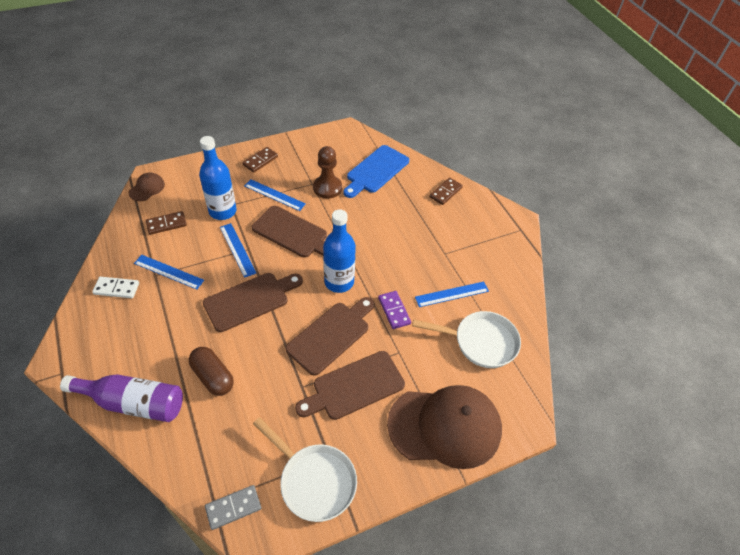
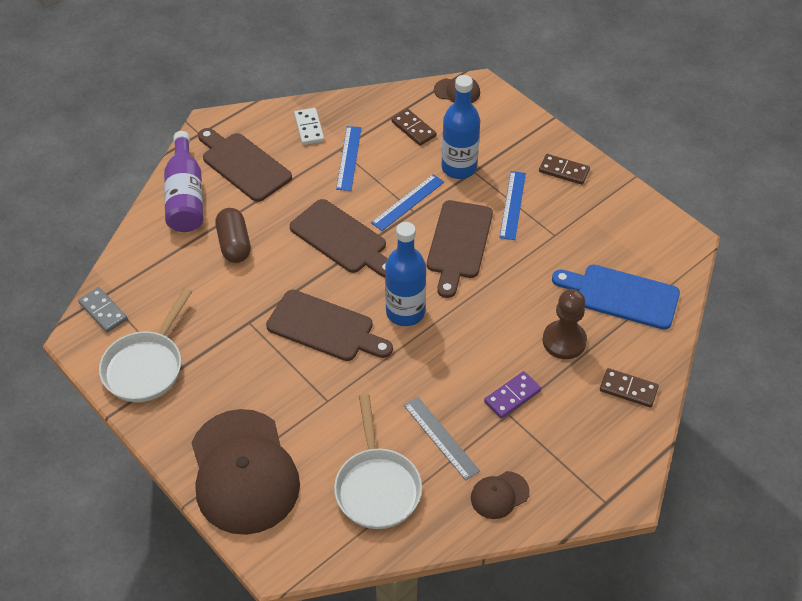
camera: 75 degrees right, 0 degrees up
brown capsule [189,347,234,396] -> brown capsule turned 45 degrees counterclockwise [216,208,251,263]
brown cutting board [295,351,405,420] -> brown cutting board moved to [198,128,292,202]
brown pawn [313,146,342,199] -> brown pawn moved to [543,289,587,359]
purple domino [378,291,411,329] -> purple domino moved to [484,371,541,419]
blue ruler [415,281,489,307] -> grey ruler [404,397,480,481]
none -> brown cap [471,471,530,519]

